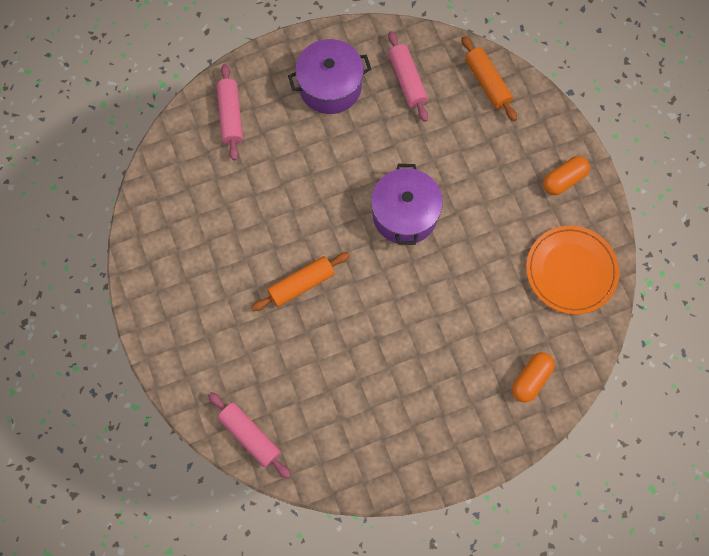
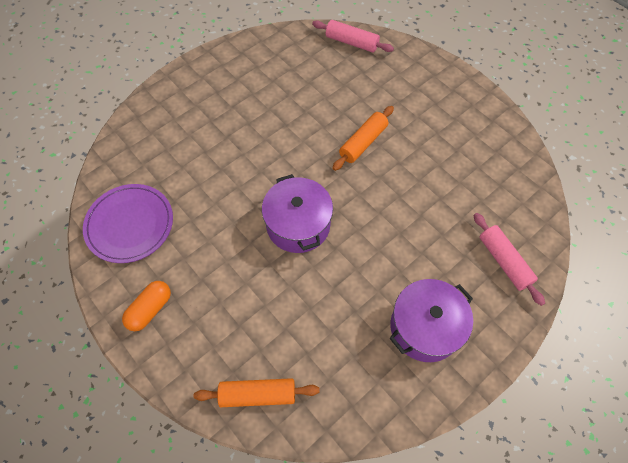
camera: 160 degrees right, 10 degrees down
pink rolling pin [388,31,428,122] -> none
orange rolling pin [461,36,517,121] -> orange rolling pin turned 45 degrees counterclockwise [193,378,320,407]
orange capsule [512,352,555,403] -> none
orange plate [526,226,619,314] -> purple plate [83,184,173,263]

